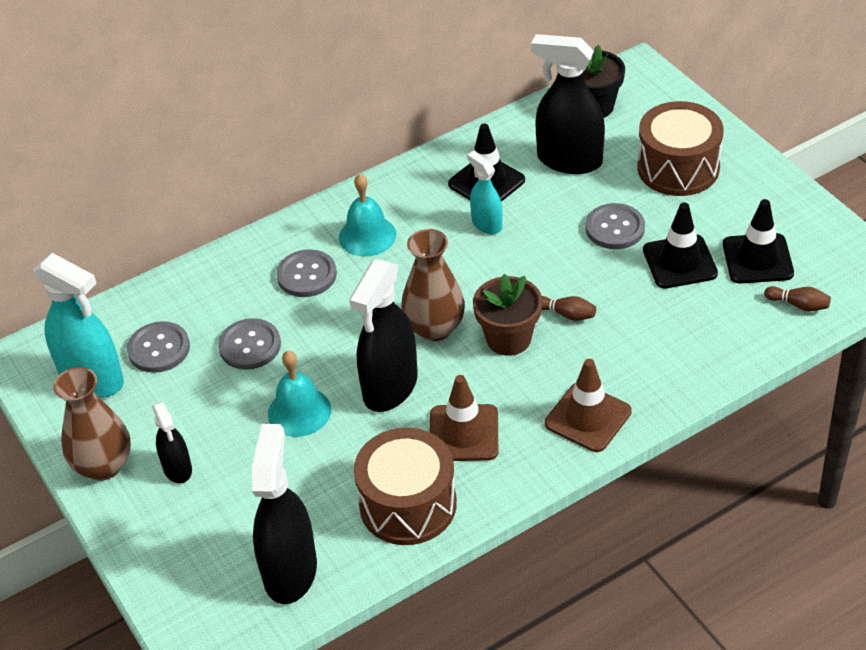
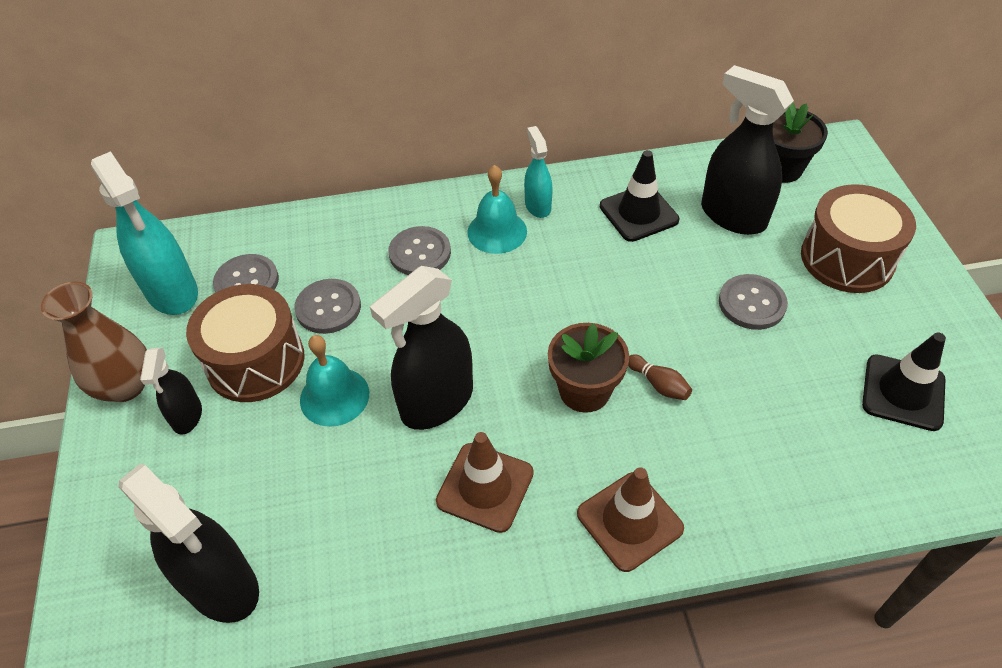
camera: 20 degrees right, 5 degrees up
black spray bottle [252,424,317,604] -> black spray bottle turned 105 degrees clockwise [119,463,259,623]
brown drum [354,428,457,545] -> brown drum moved to [186,284,305,402]
brown vase [401,229,465,341] -> none
turquoise spray bottle [467,151,502,234] -> turquoise spray bottle moved to [524,126,553,218]
black traffic cone [643,202,718,288] -> none
brown bowling pin [764,286,831,311] -> none

